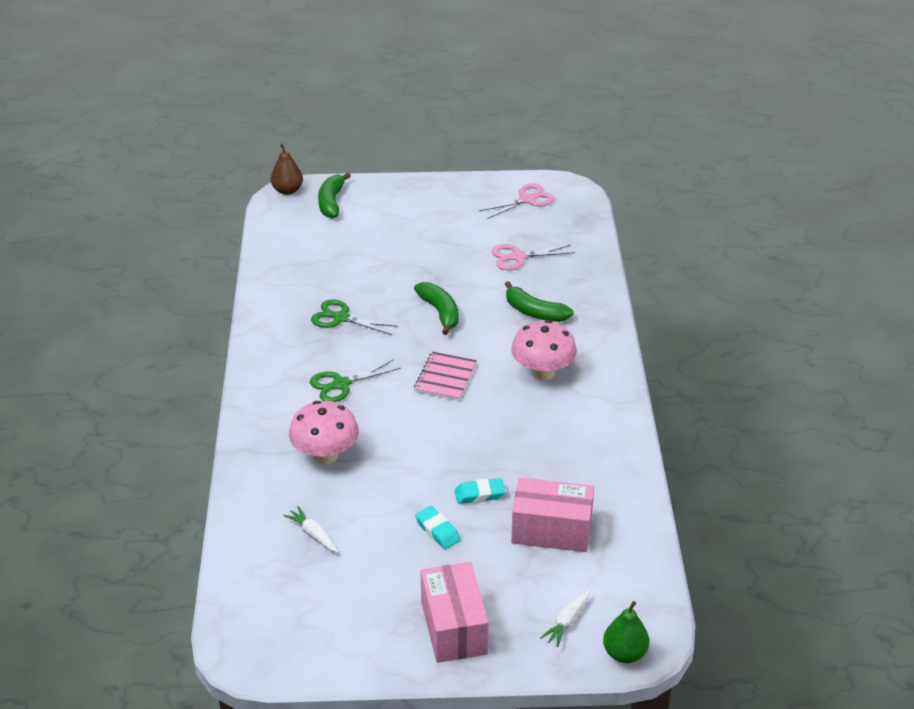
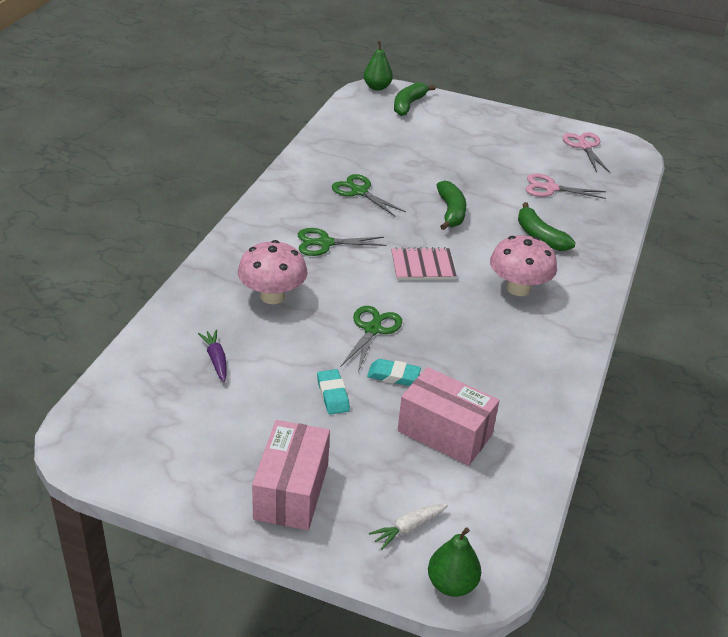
camera: 20 degrees right, 0 degrees up
brown pear [271,144,303,195] -> green pear [364,41,393,91]
white carrot [283,506,338,553] -> purple carrot [198,329,227,382]
pink notebook [414,352,477,401] -> pink notebook turned 45 degrees clockwise [391,247,457,280]
pink scissors [479,183,555,219] -> pink scissors turned 90 degrees counterclockwise [563,132,610,173]
none -> green scissors [340,306,402,372]

